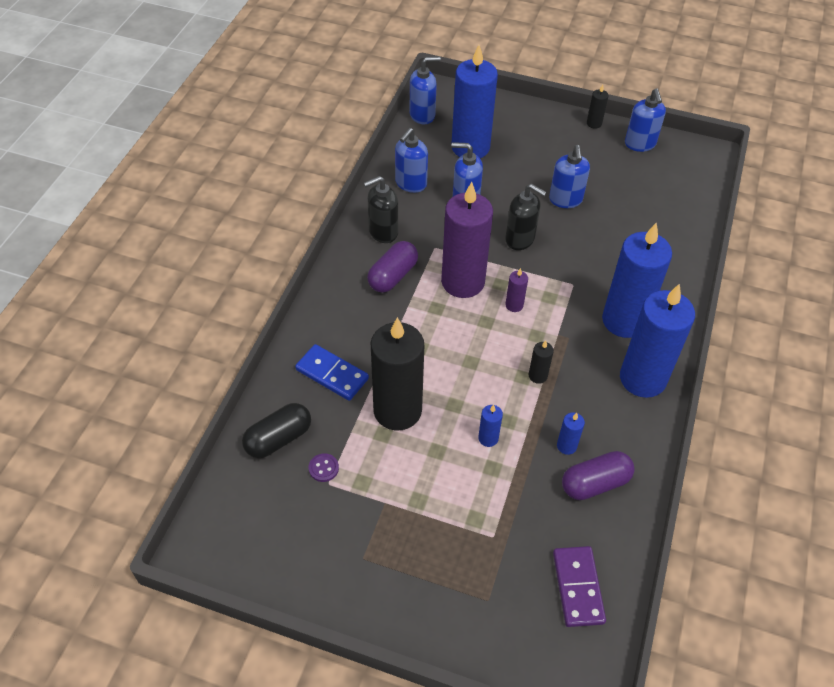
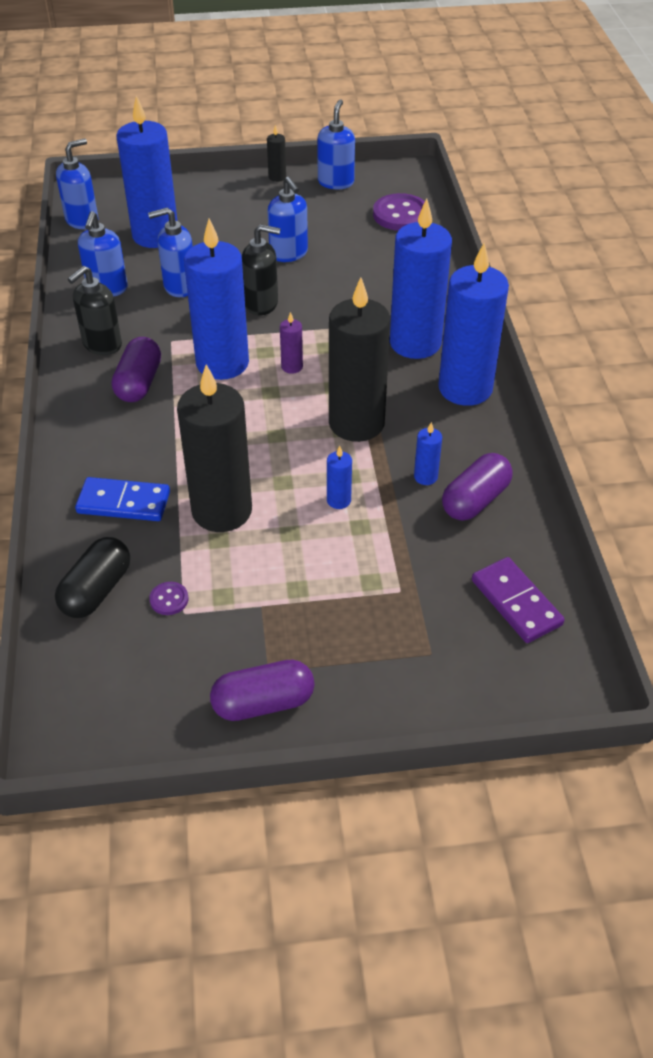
camera: 25 degrees left, 5 degrees down
purple candle [441,182,493,298] -> blue candle [184,219,249,380]
black candle [529,340,554,384] -> black candle [329,277,391,442], size x2.45
blue soap dispenser [625,88,666,152] -> blue soap dispenser turned 135 degrees counterclockwise [317,99,355,189]
none -> purple capsule [210,659,315,721]
none -> purple button [373,193,425,231]

